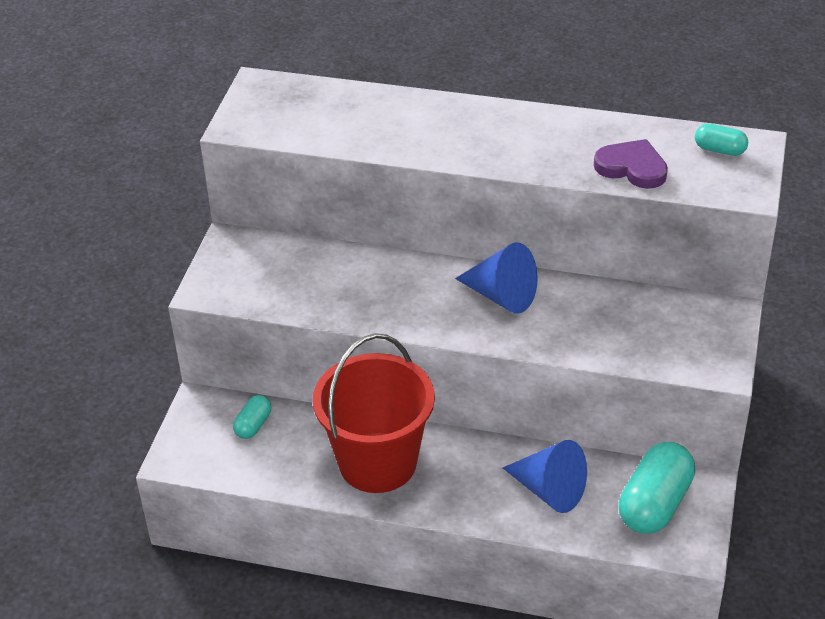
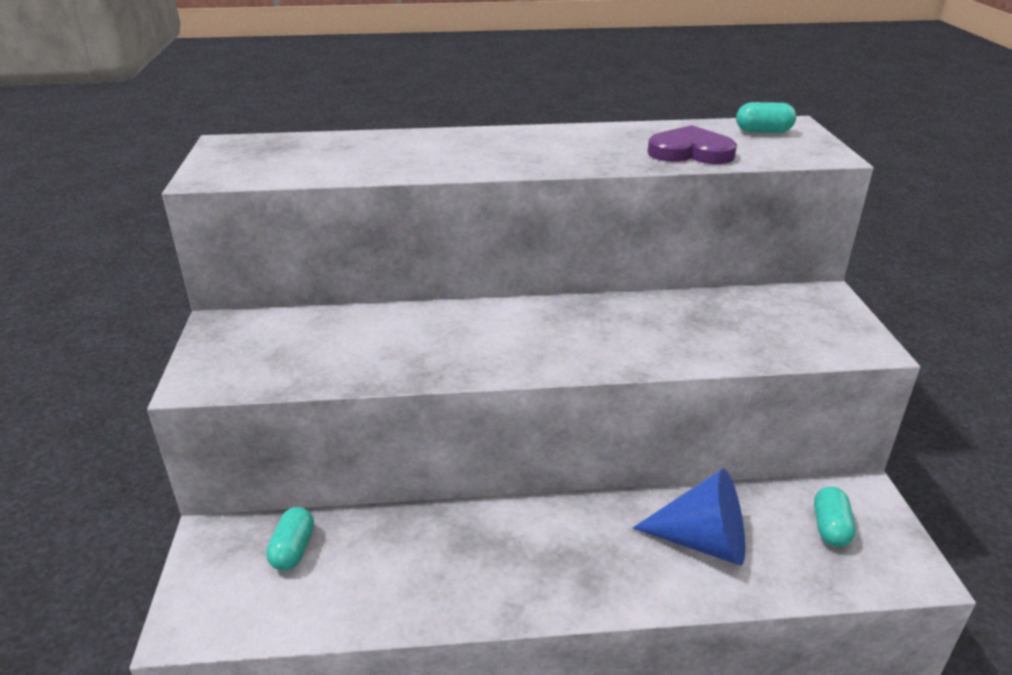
camera: 20 degrees left, 10 degrees down
red bucket [313,333,435,493] -> none
blue cone [455,242,537,314] -> none
turquoise capsule [619,442,695,534] -> turquoise capsule [814,487,856,547], size x0.51

